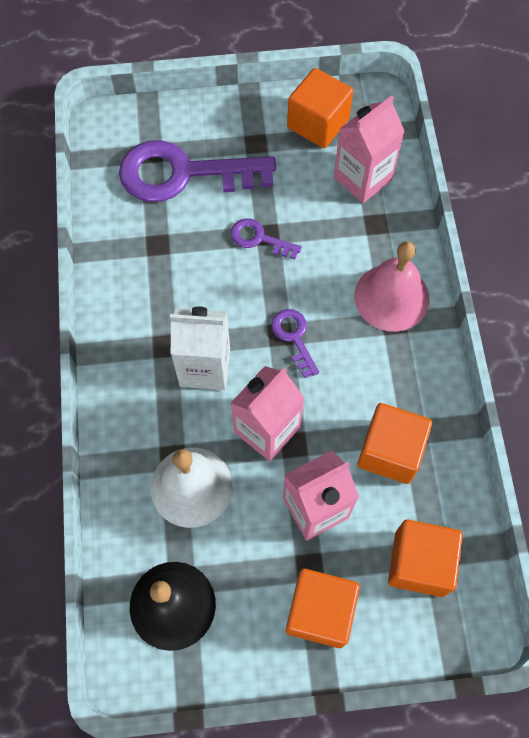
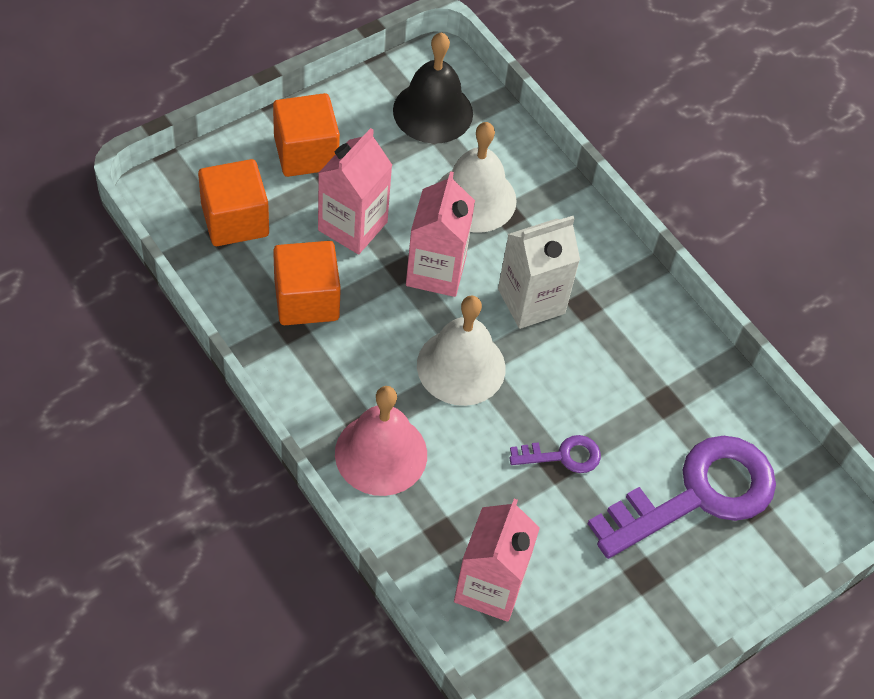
camera: 145 degrees right, 10 degrees down
purple key [271,309,319,378] -> white bell [417,295,506,406]
orange cube [287,68,353,148] -> none

